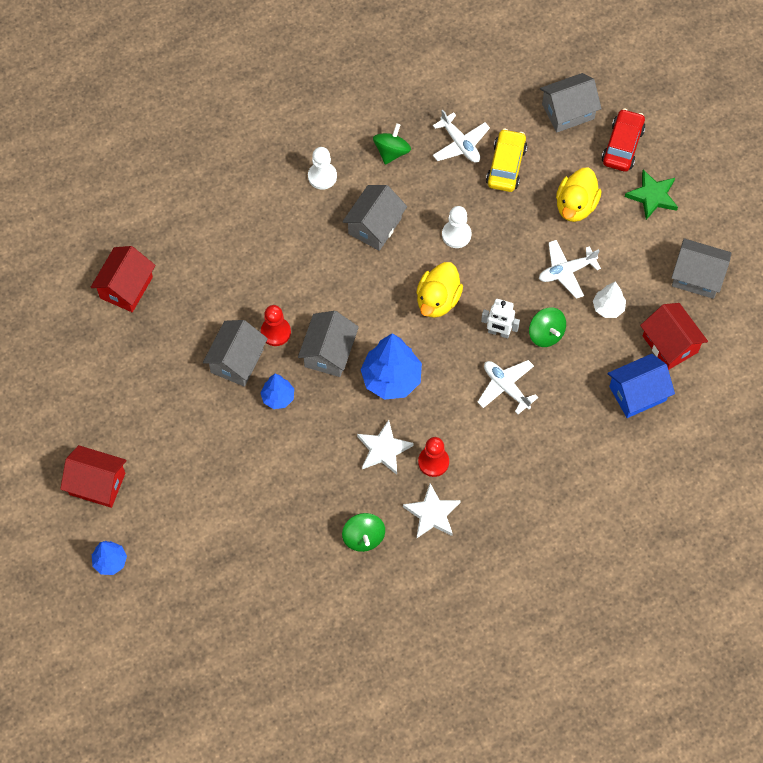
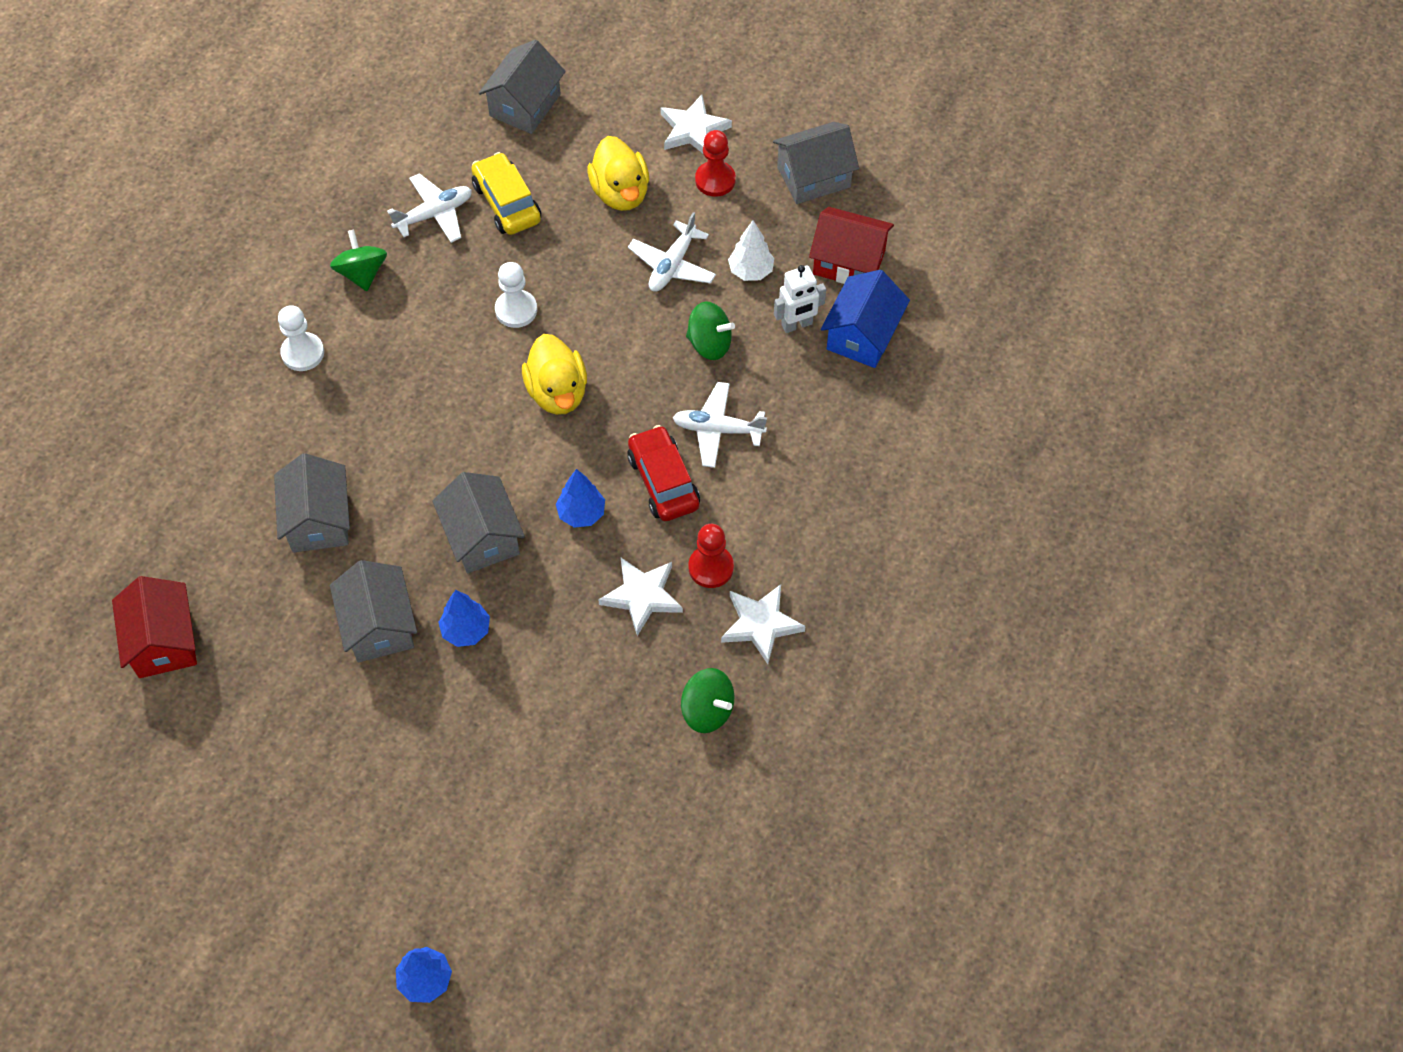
camera: 40 degrees left, 5 degrees down
red house [60,445,127,508] -> none
red pawn [261,305,291,346] -> red pawn moved to [695,130,736,197]
grey house [342,185,407,251] -> grey house moved to [274,453,350,553]
blue tree [360,333,422,400] -> blue tree [556,469,605,528], size x0.55
white plane [433,110,490,163] -> white plane turned 45 degrees counterclockwise [387,173,472,243]
white robot [481,299,520,338] -> white robot moved to [774,265,826,333]
red car [601,109,646,172] -> red car moved to [627,425,700,521]
green star [625,170,678,220] -> white star [661,95,732,153]

